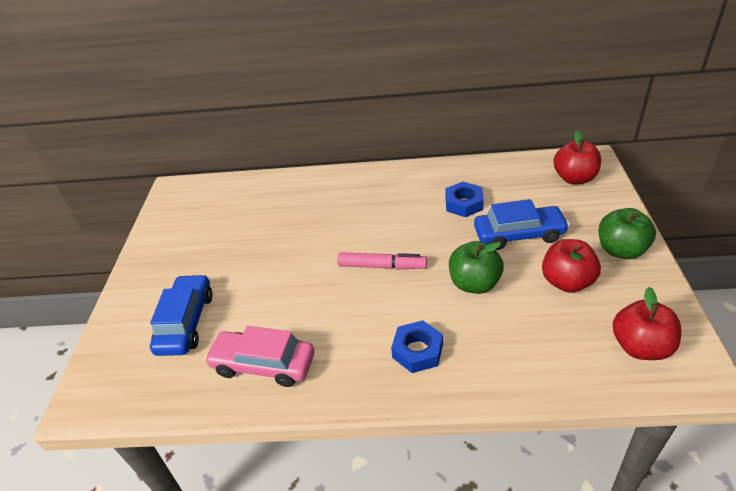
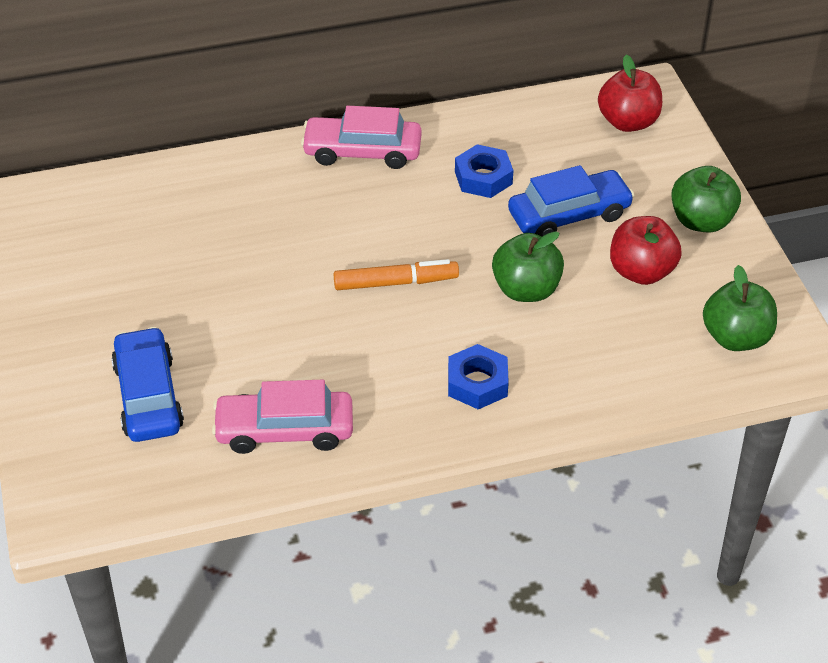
camera: 20 degrees left, 5 degrees up
pink marker [337,252,427,269] -> orange marker [334,259,459,290]
red apple [613,287,681,360] -> green apple [703,265,777,351]
none -> pink car [301,106,422,169]

